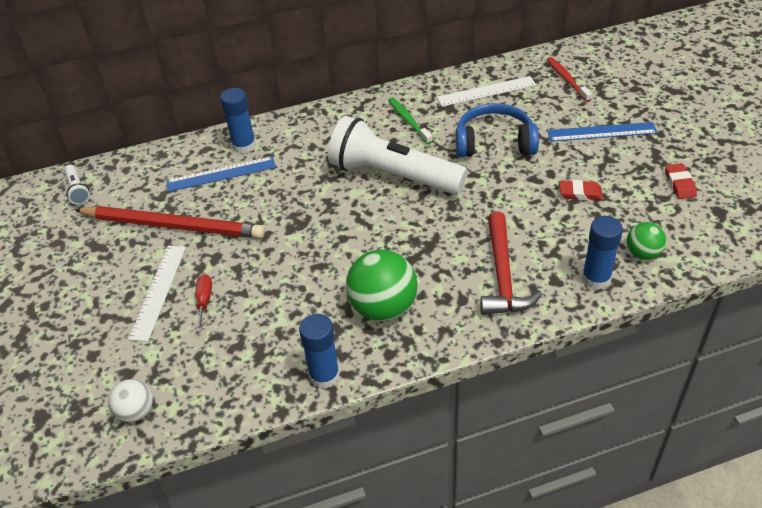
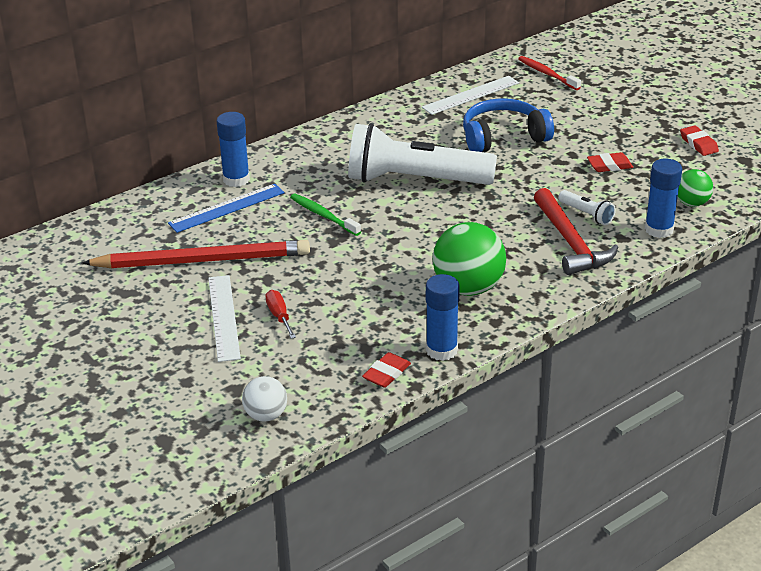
camera: 20 degrees left, 10 degrees down
white flashlight [64,165,90,205] -> white flashlight moved to [558,190,616,225]
green toothbrush [388,97,432,144] -> green toothbrush moved to [290,194,361,236]
blue ruler [547,122,657,142] -> none
none -> red eraser [362,352,411,388]

